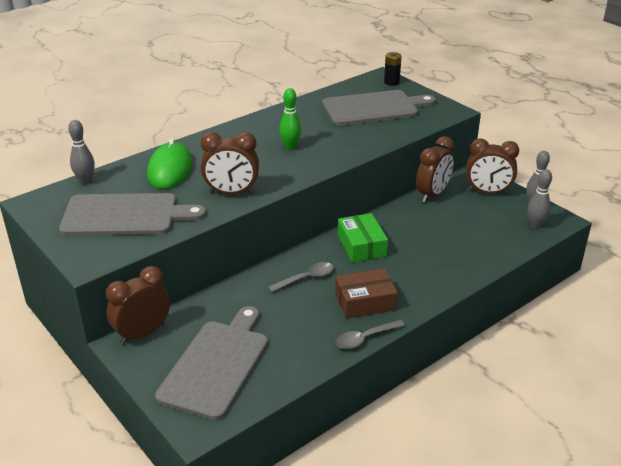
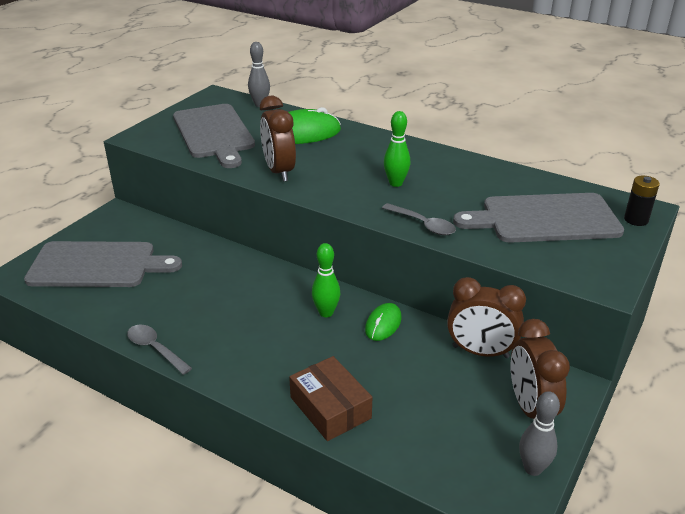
camera: 70 degrees right, 0 degrees up
brown clock [106,266,170,344] -> none
grey spoon [268,262,334,292] -> grey spoon moved to [382,203,456,235]
grey cutting board [322,90,436,126] -> grey cutting board turned 120 degrees clockwise [453,193,624,243]
brown box [335,268,398,319] -> brown box moved to [289,356,372,441]
green box [338,213,388,263] -> green bowling pin [312,243,340,317]
grey bowling pin [528,169,552,228] -> none
none -> green mouse [365,303,401,341]

